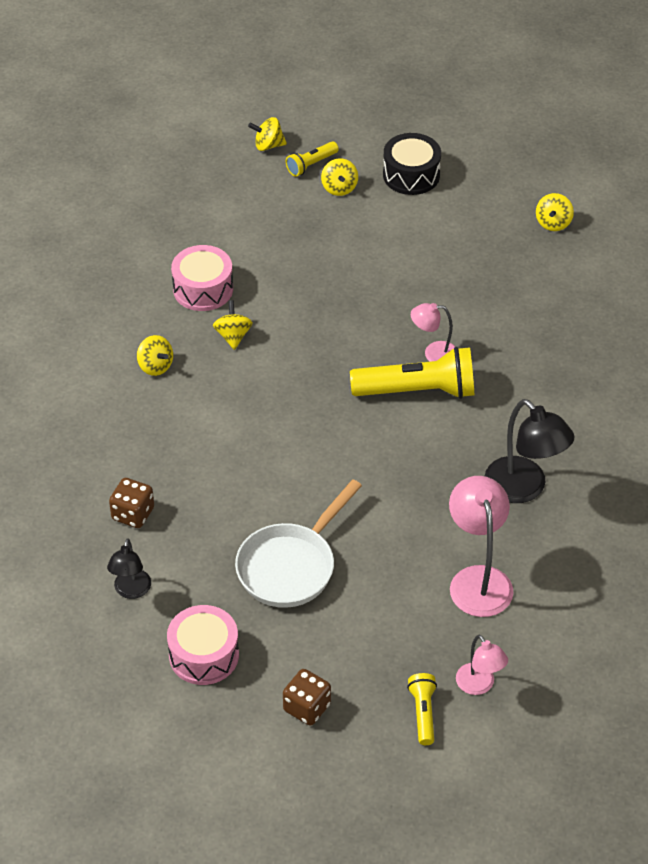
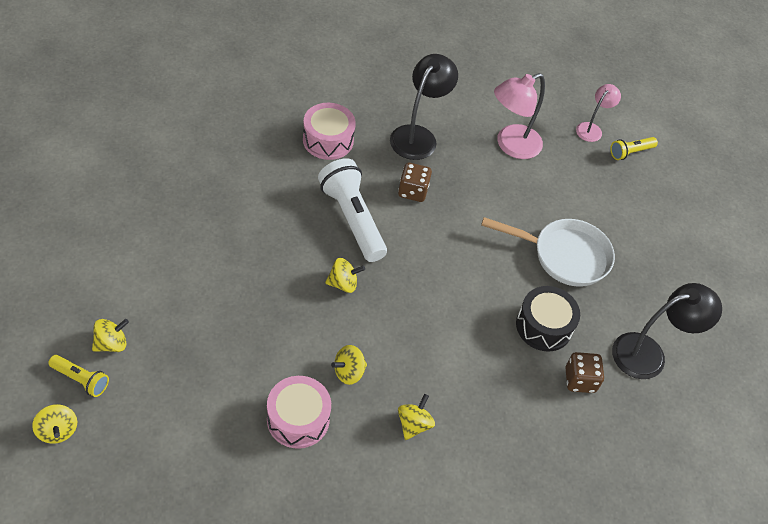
camera: 120 degrees left, 5 degrees up
black lamp [107,538,151,599] -> black lamp [612,283,722,379], size x1.71
pink drum [167,605,239,685] -> pink drum moved to [303,103,356,160]
brown dice [283,669,331,725] -> brown dice moved to [398,163,432,202]
yellow flashlight [350,347,474,399] -> white flashlight [318,158,387,262]
black drum [383,133,441,195] -> black drum moved to [516,286,580,351]
pink lamp [411,303,456,362] -> none
yellow spinning top [536,193,574,231] -> yellow spinning top moved to [325,258,365,293]

